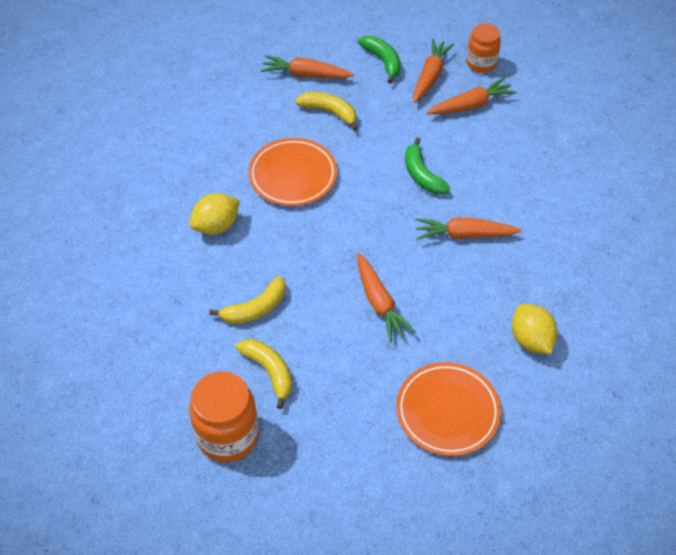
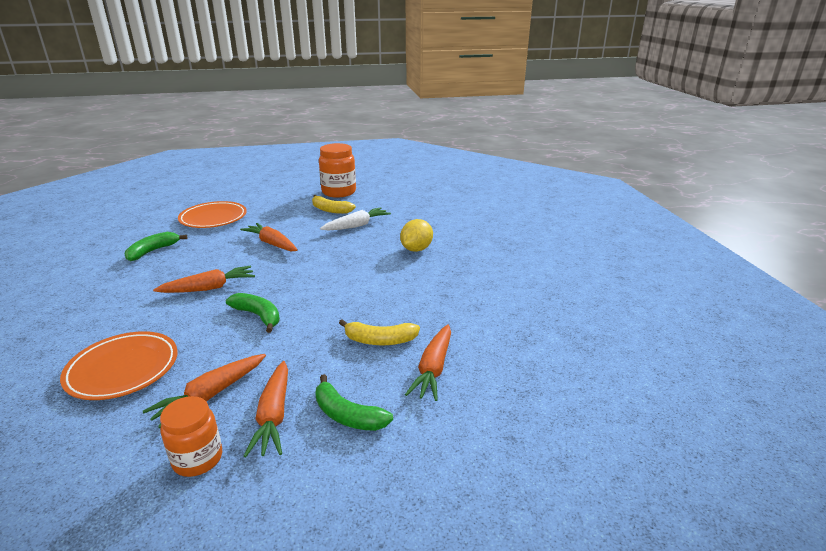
camera: 155 degrees right, 25 degrees down
yellow banana [209,276,286,324] -> white carrot [320,207,391,230]
orange plate [248,138,337,206] -> orange plate moved to [60,331,178,400]
orange carrot [261,55,354,79] -> orange carrot turned 120 degrees clockwise [405,324,451,401]
yellow lemon [512,304,558,354] -> green banana [125,232,187,261]

